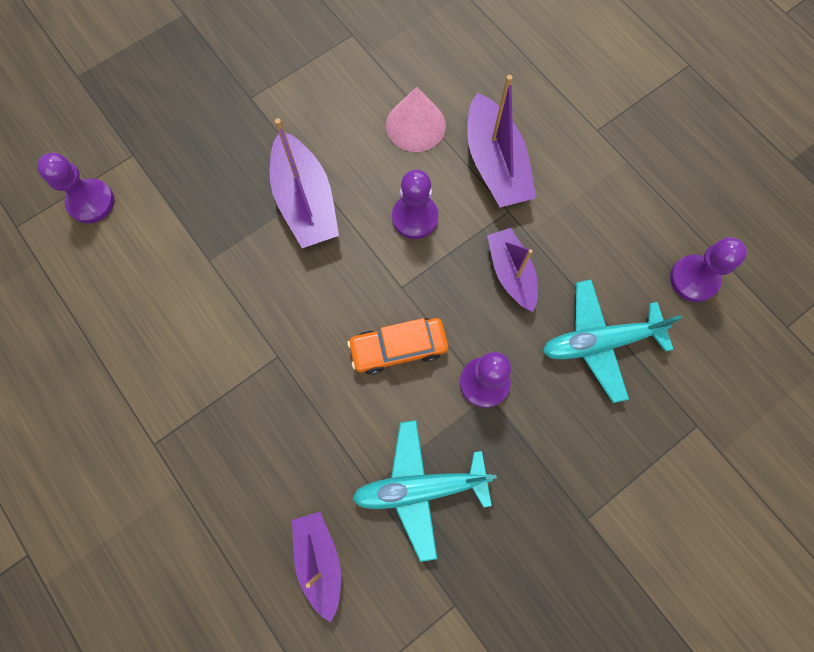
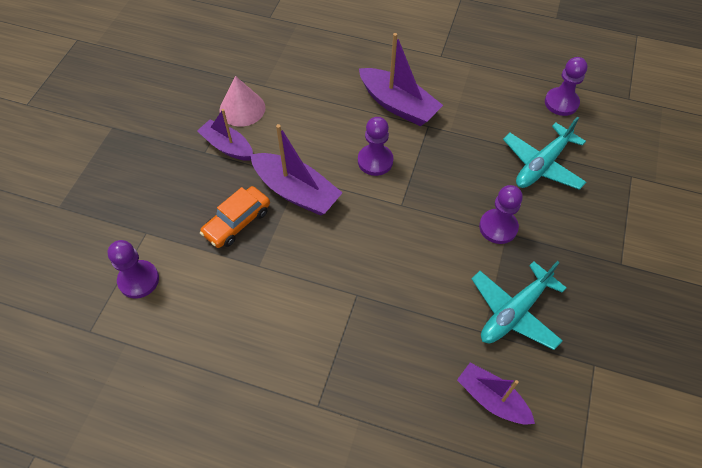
camera: 35 degrees left, 15 degrees down
orange car [347,318,448,375] -> orange car moved to [200,186,270,248]
pink cone [386,87,446,152] -> pink cone moved to [219,76,265,127]
purple boat [487,228,538,312] -> purple boat moved to [197,109,253,161]

